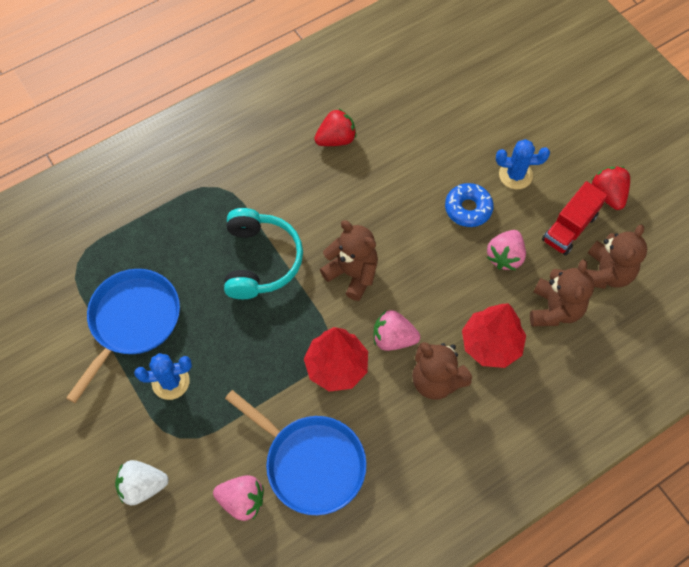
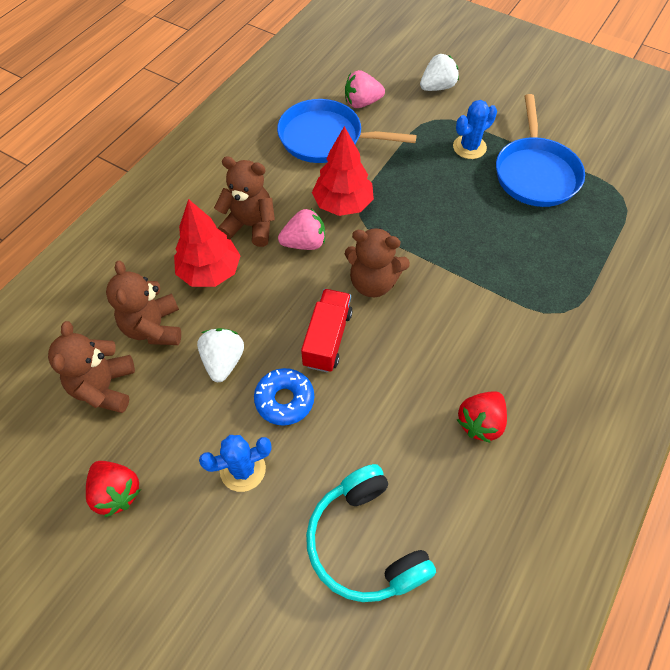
camera: 155 degrees right, 5 degrees down
turquoise headphones [224,208,303,299] -> turquoise headphones moved to [306,464,436,602]
pink strawberry [487,230,526,270] -> white strawberry [197,328,244,382]
red truck [542,181,608,255] -> red truck moved to [301,289,353,372]

